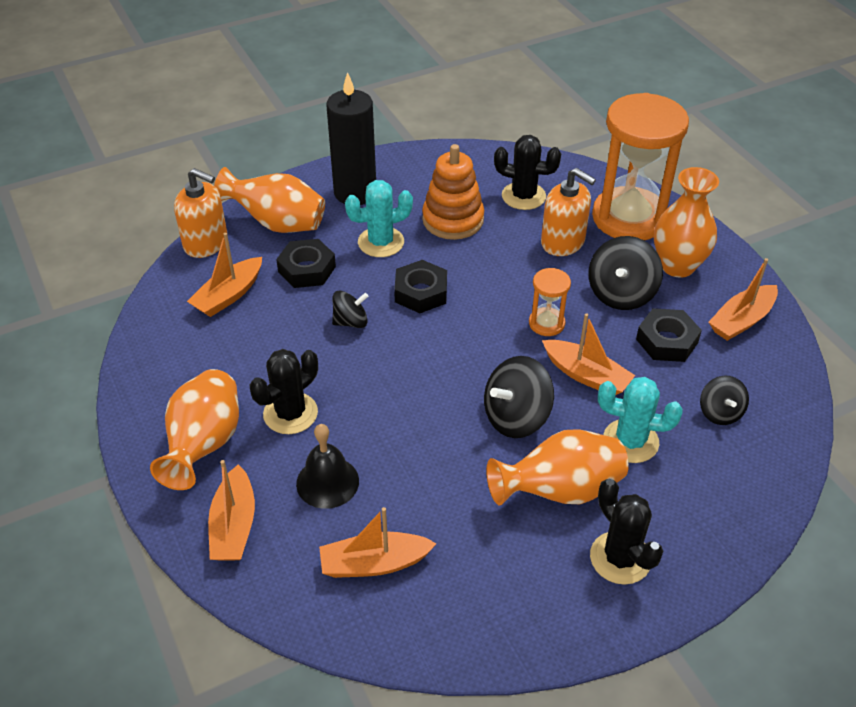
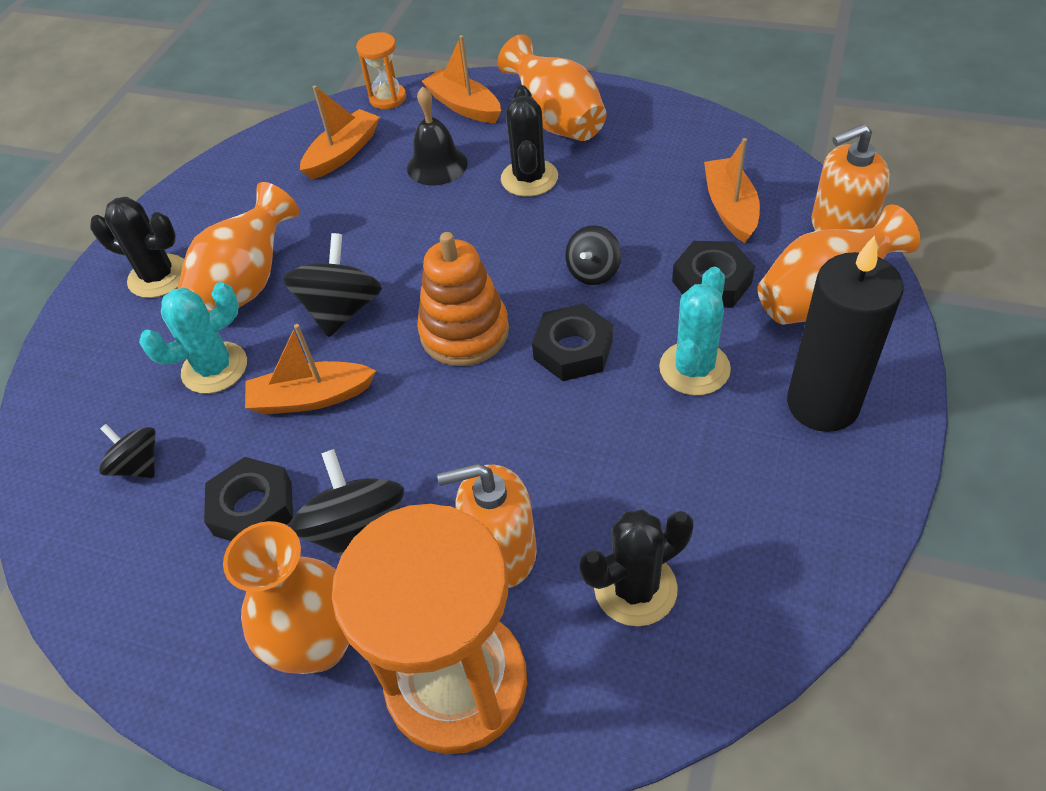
camera: 140 degrees right, 5 degrees up
orange stacking toy [422,144,484,240] -> orange stacking toy moved to [417,232,509,366]
orange hourglass [529,268,571,336] -> orange hourglass moved to [356,32,406,109]
orange boat [709,258,778,341] -> none

